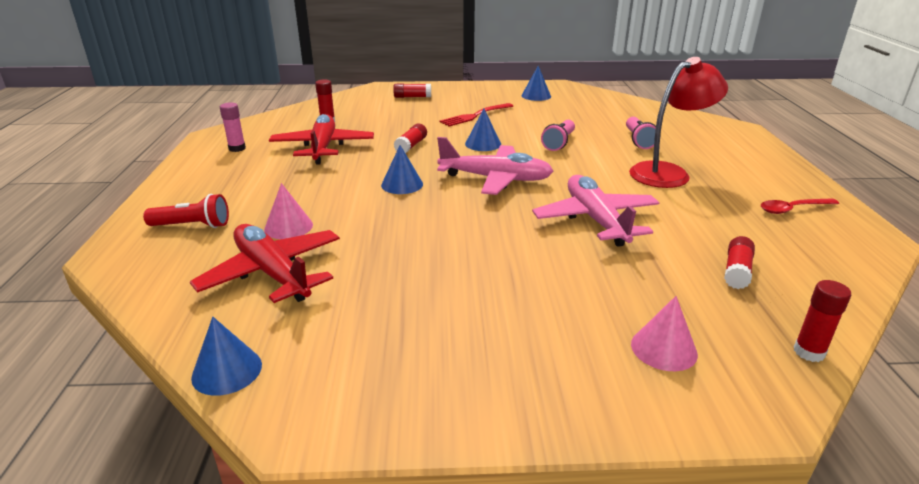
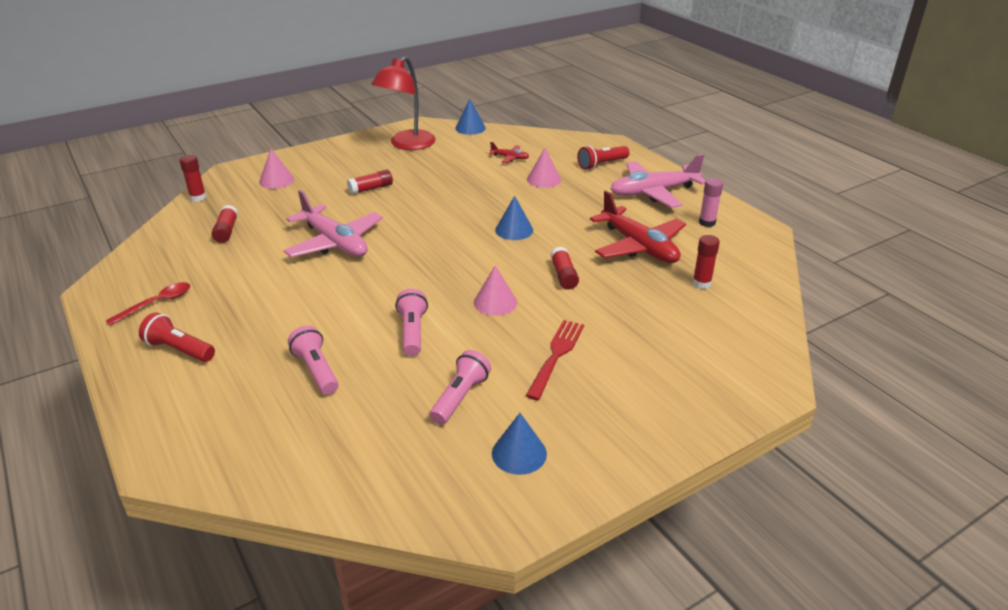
camera: 150 degrees right, 5 degrees up
red plane [190,224,340,303] -> red plane [489,142,529,163], size x0.45
red glue stick [393,84,431,98] -> red glue stick moved to [347,170,393,195]
pink plane [437,137,553,195] -> pink plane moved to [611,154,706,208]
blue cone [465,109,501,151] -> pink cone [474,265,517,316]
red lamp [629,57,728,188] -> red lamp moved to [371,56,436,150]
none -> red flashlight [139,312,215,362]
none -> pink flashlight [430,350,491,425]

